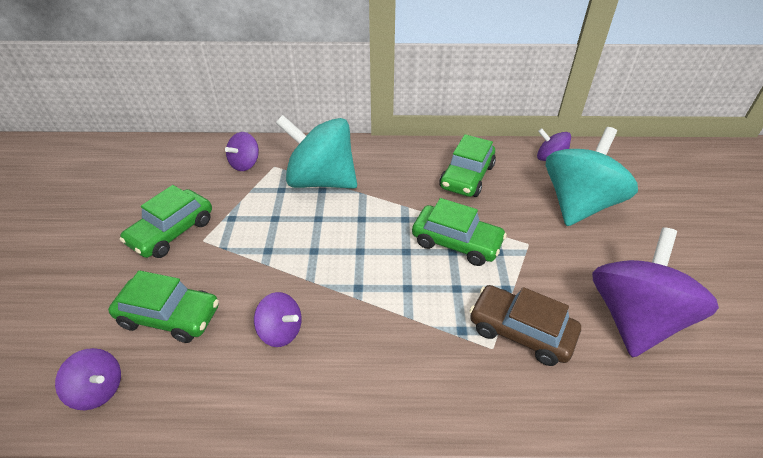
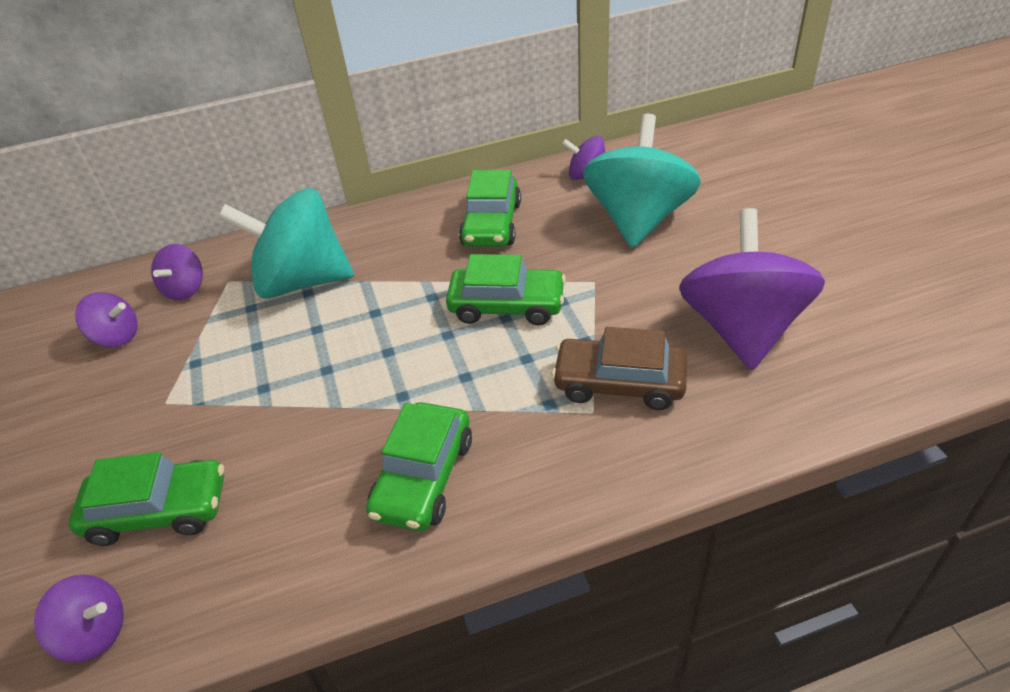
camera: 15 degrees left, 0 degrees up
green car [119,185,212,258] -> green car moved to [366,402,472,531]
purple spinning top [254,292,302,347] -> purple spinning top moved to [75,292,137,347]

